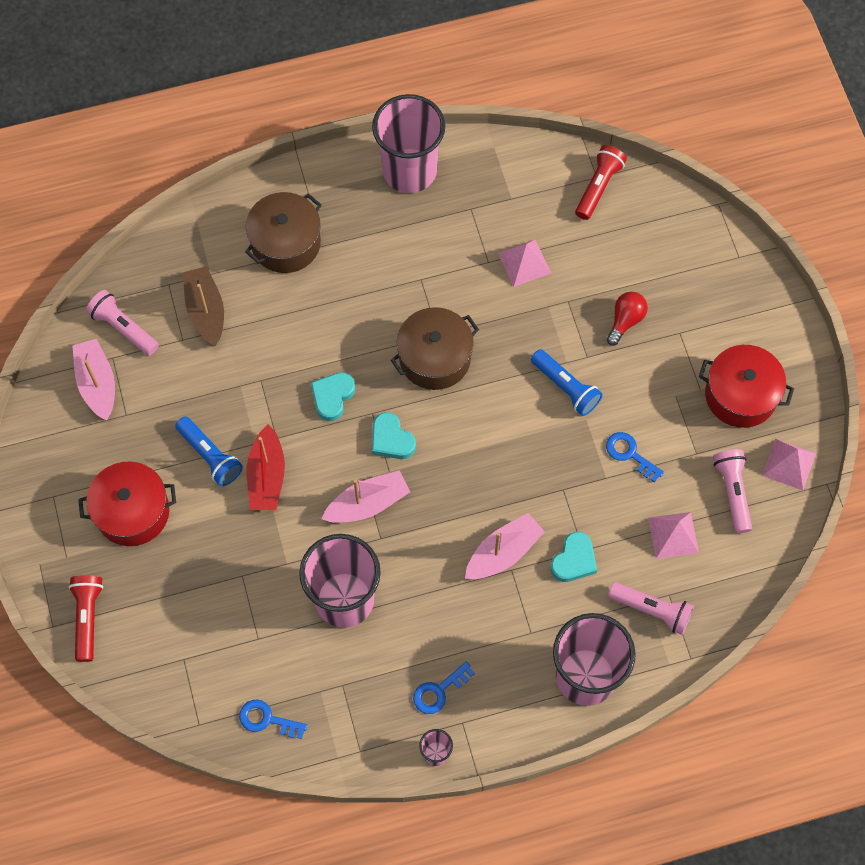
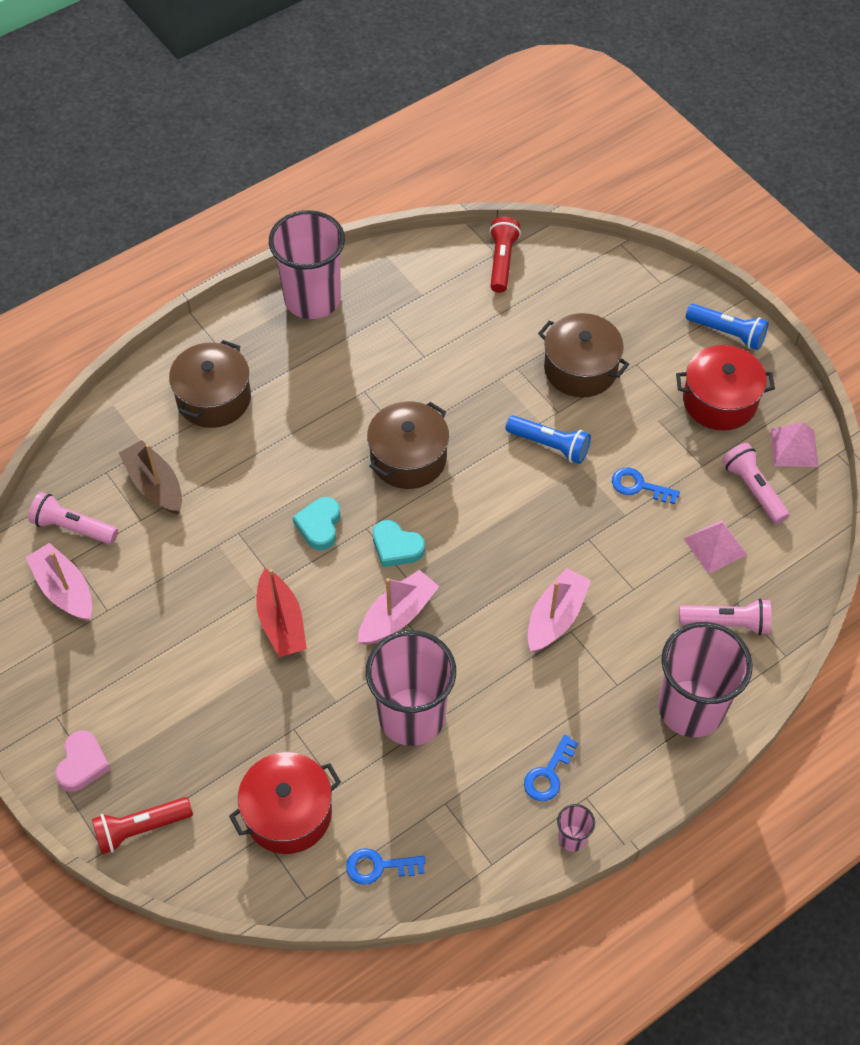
camera: 20 degrees left, 10 degrees down
red flashlight [69,575,103,662] -> red flashlight turned 90 degrees counterclockwise [92,797,193,854]
red pot [78,461,176,546] -> red pot moved to [229,752,341,854]
blue flashlight [175,416,243,486] -> blue flashlight moved to [686,304,769,350]
pink pyramid [498,240,551,287] -> none
turquoise heart [550,532,597,582] -> none
red light bulb [606,292,648,346] -> brown pot [538,313,629,398]
none -> pink heart [55,730,111,792]

